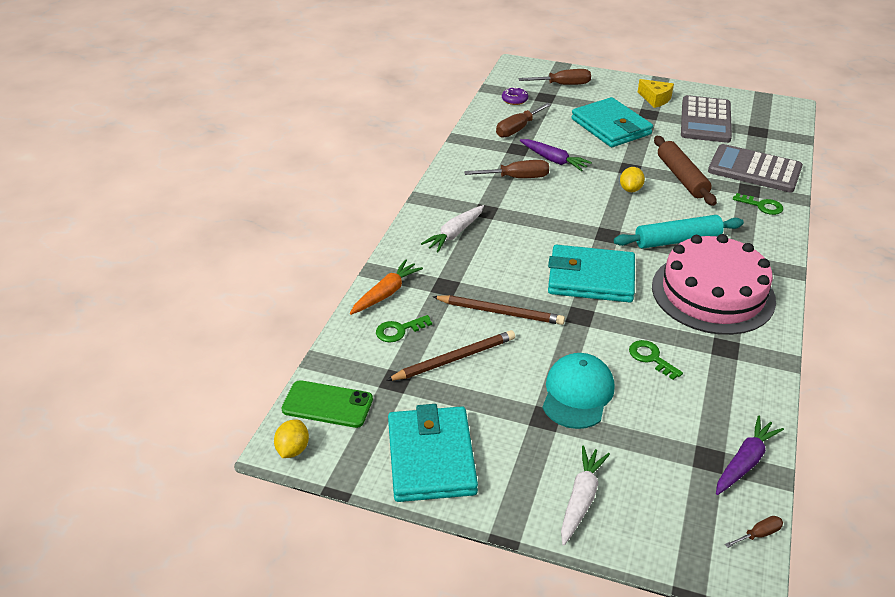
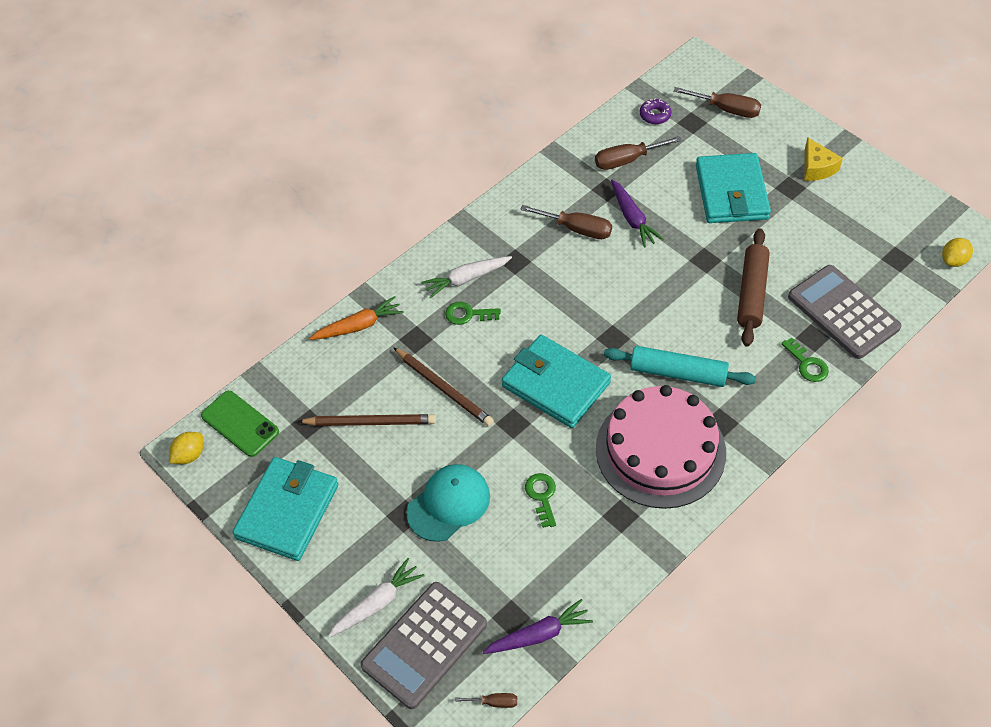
camera: 30 degrees right, 15 degrees up
green key [376,315,432,342] -> green key moved to [445,302,501,325]
yellow lemon [620,167,645,192] -> yellow lemon moved to [942,238,973,267]
grey calculator [681,95,732,143] -> grey calculator moved to [360,582,487,709]

